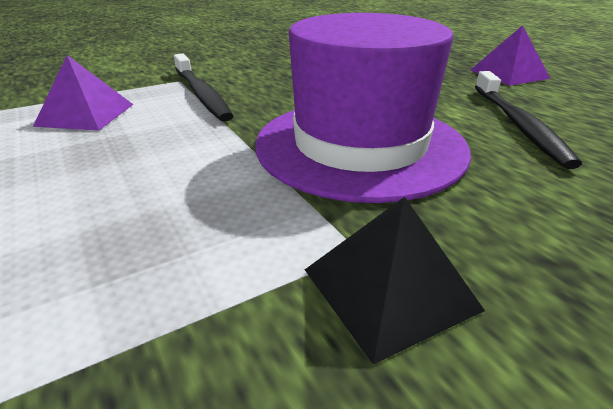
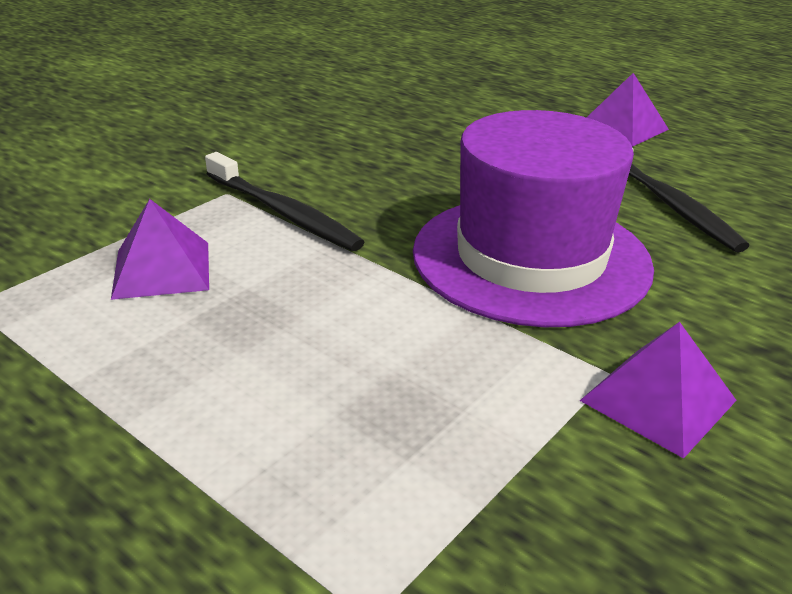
camera: 20 degrees left, 0 degrees up
black pyramid [305,197,485,365] -> purple pyramid [580,322,737,459]

